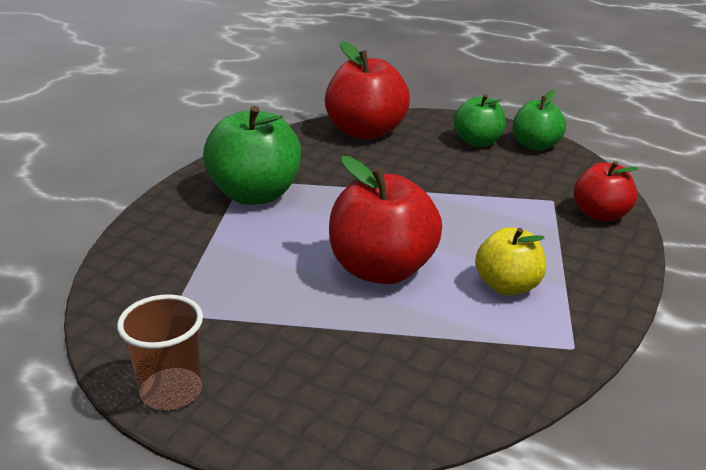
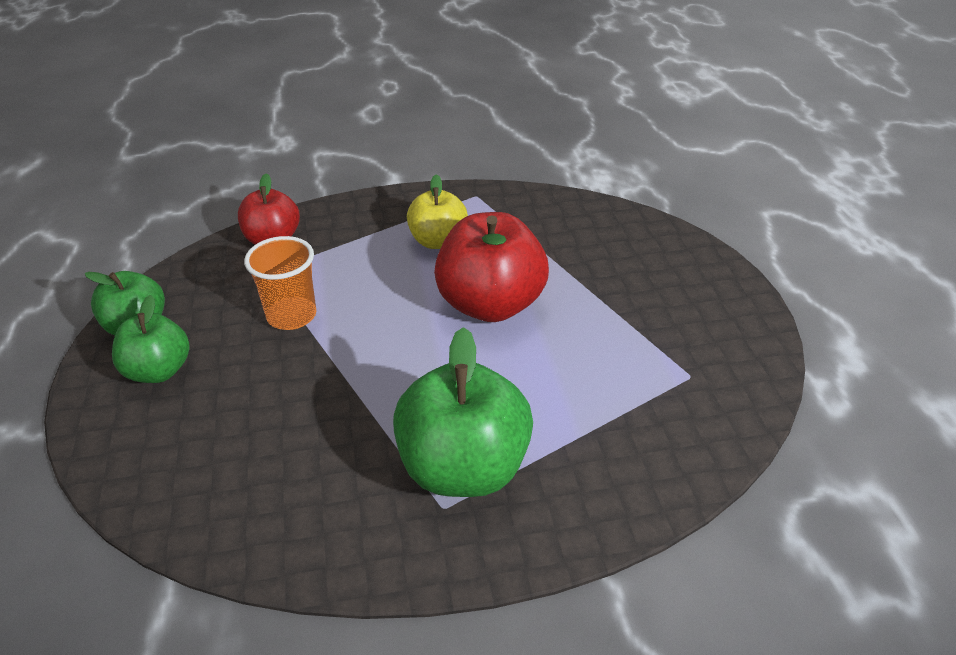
camera: 130 degrees left, 10 degrees up
brown cup [117,294,203,410] -> none
red apple [325,41,410,140] -> none
none -> orange cup [244,236,316,330]

